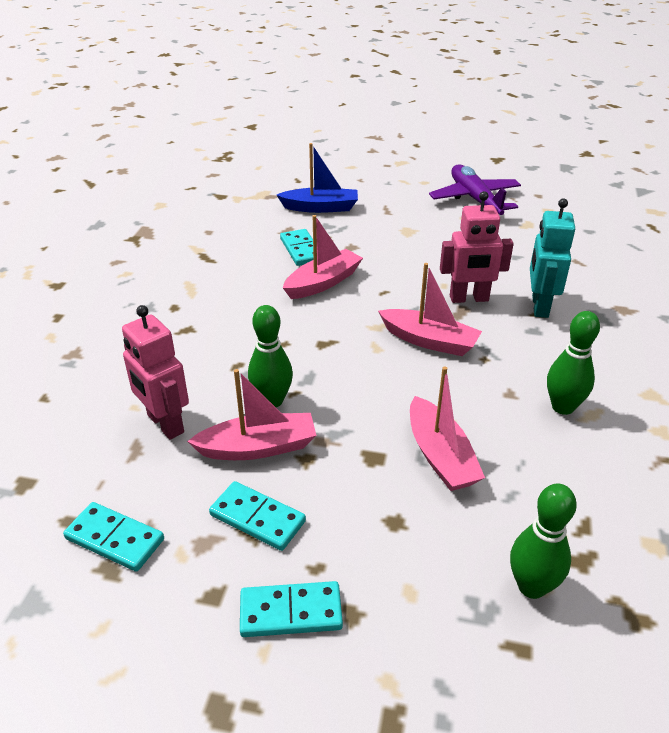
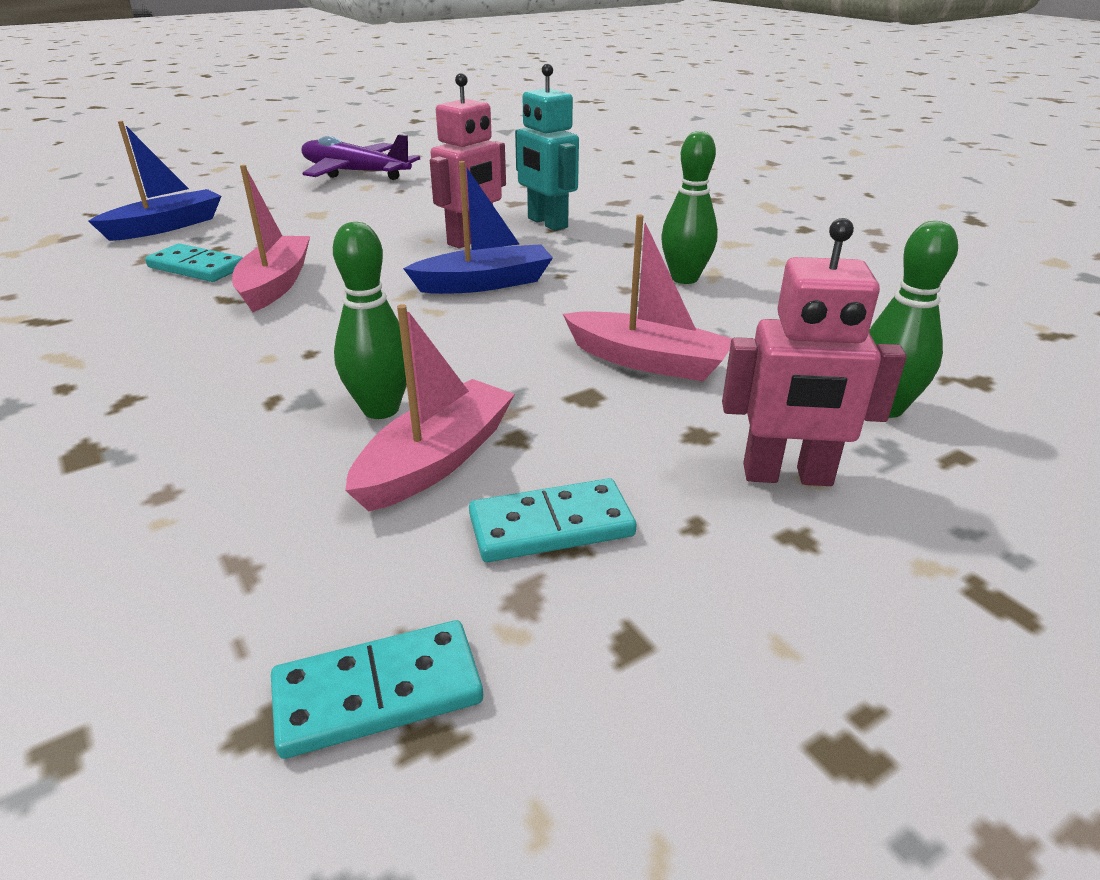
camera: 45 degrees left, 5 degrees down
pink robot [122,305,189,440] -> pink robot moved to [722,218,907,486]
turquoise domino [240,581,343,637] -> none
pink boat [378,263,482,356] -> blue boat [403,161,553,294]

